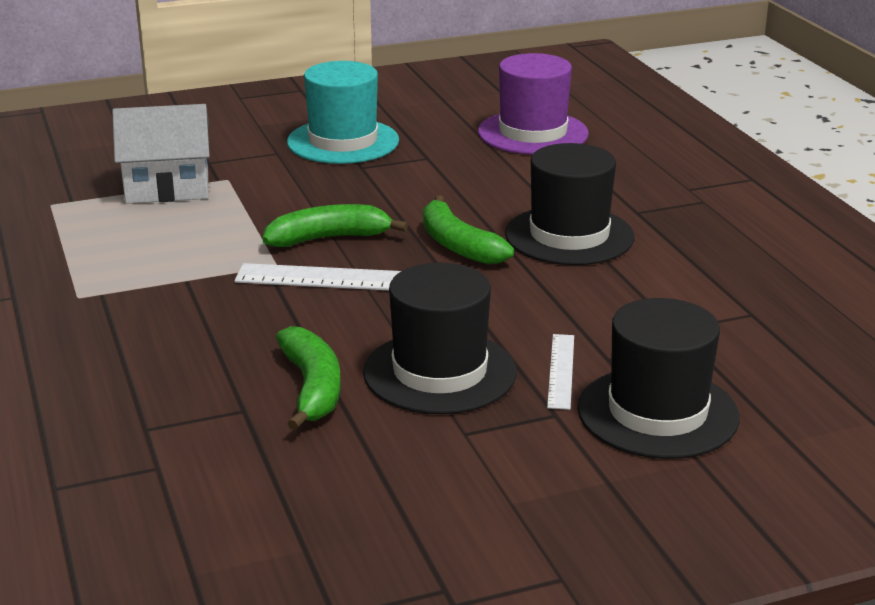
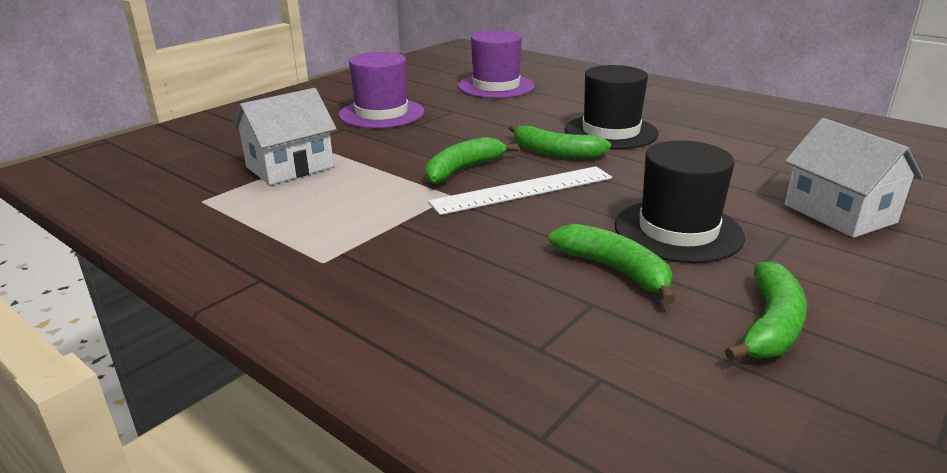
camera: 30 degrees left, 0 degrees up
turquoise hat [287,61,399,164] -> purple hat [339,52,424,128]
white ruler [547,334,574,410] -> none
black hat [577,298,740,459] -> white house [785,118,924,238]
none -> green banana [725,261,807,361]

